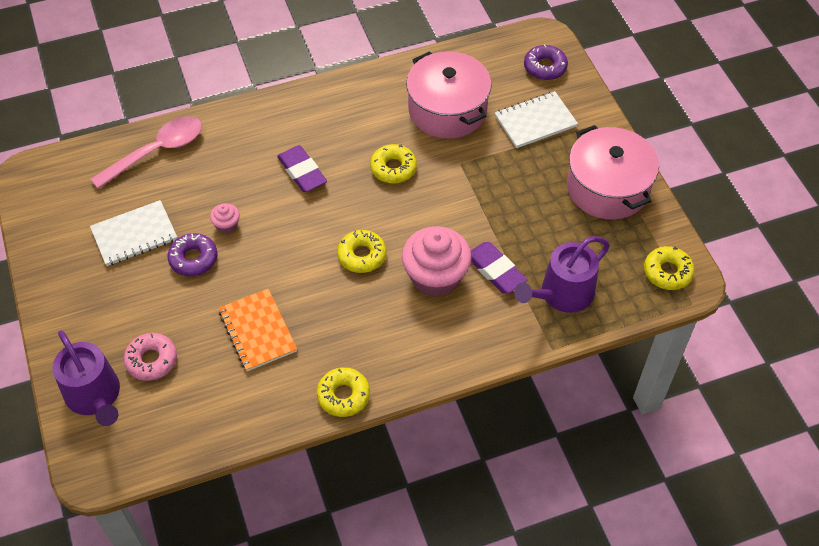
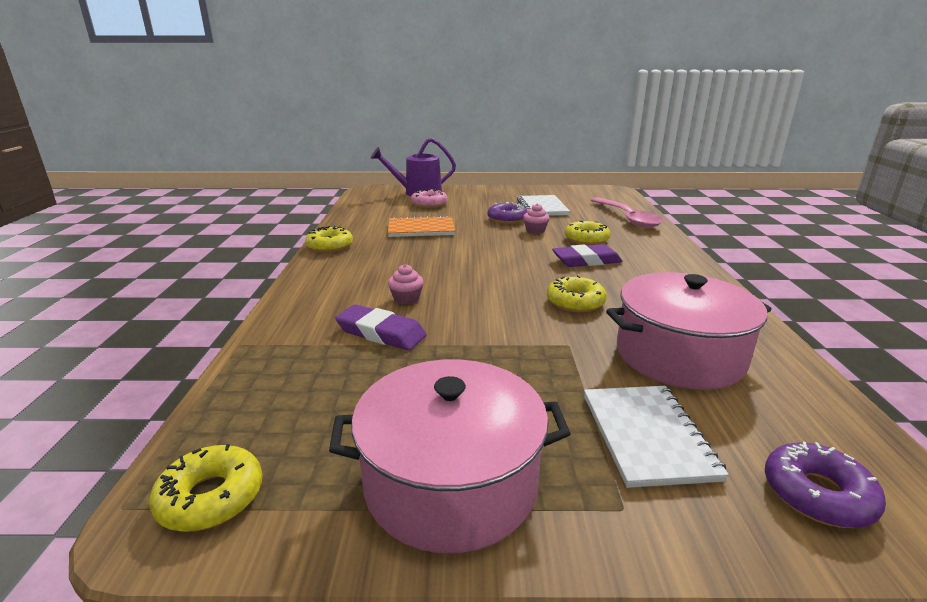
camera: 110 degrees right, 30 degrees down
yellow donut [337,230,386,273] -> yellow donut moved to [565,221,611,245]
pink cupcake [402,226,472,297] -> pink cupcake [388,264,424,304], size x0.44
purple eraser [471,242,527,293] -> purple eraser turned 45 degrees clockwise [335,304,427,350]
purple watering can [514,236,610,313] -> none

